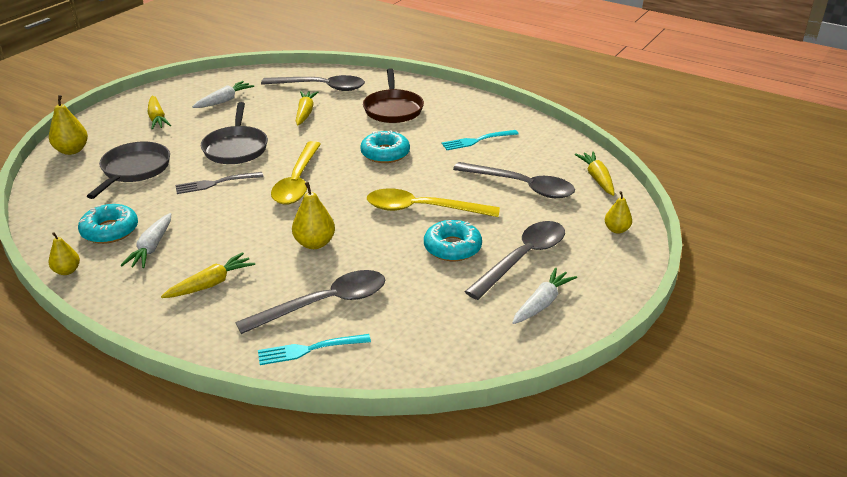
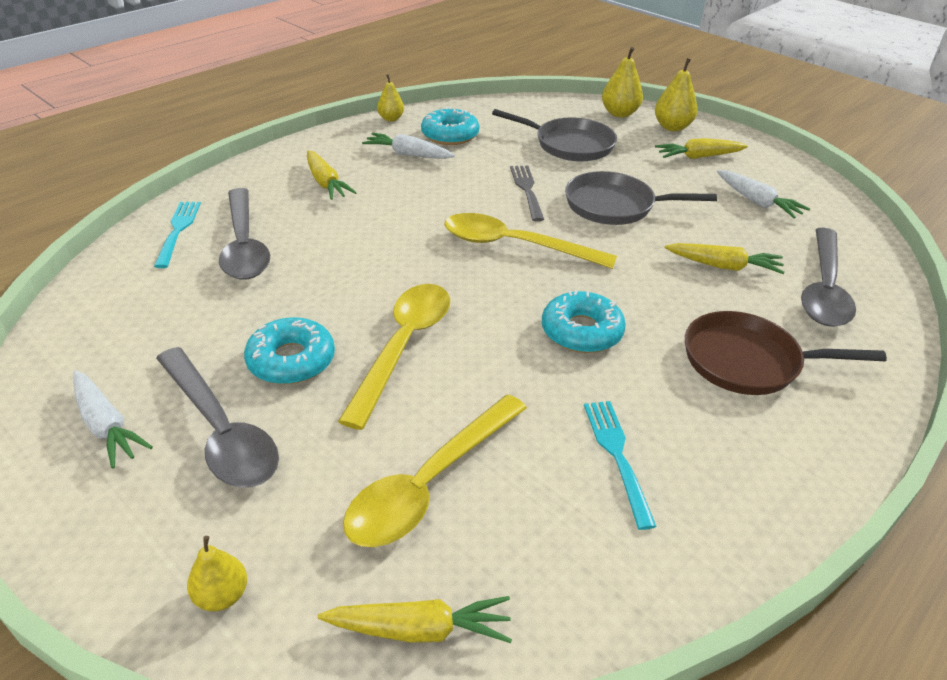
camera: 100 degrees right, 5 degrees up
yellow pear [292,182,335,249] -> yellow pear moved to [655,58,698,131]
grey spoon [453,162,575,198] -> yellow spoon [343,394,527,547]

